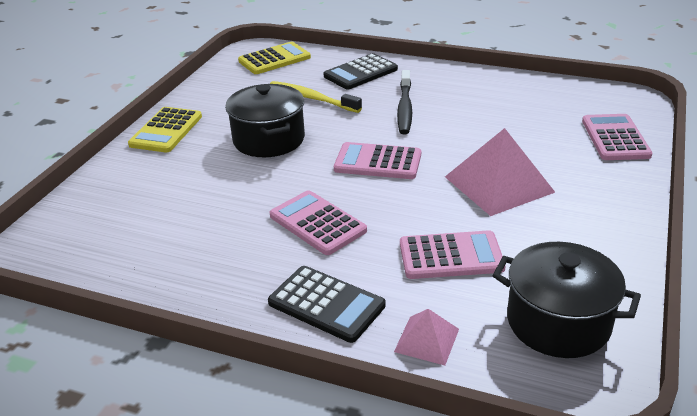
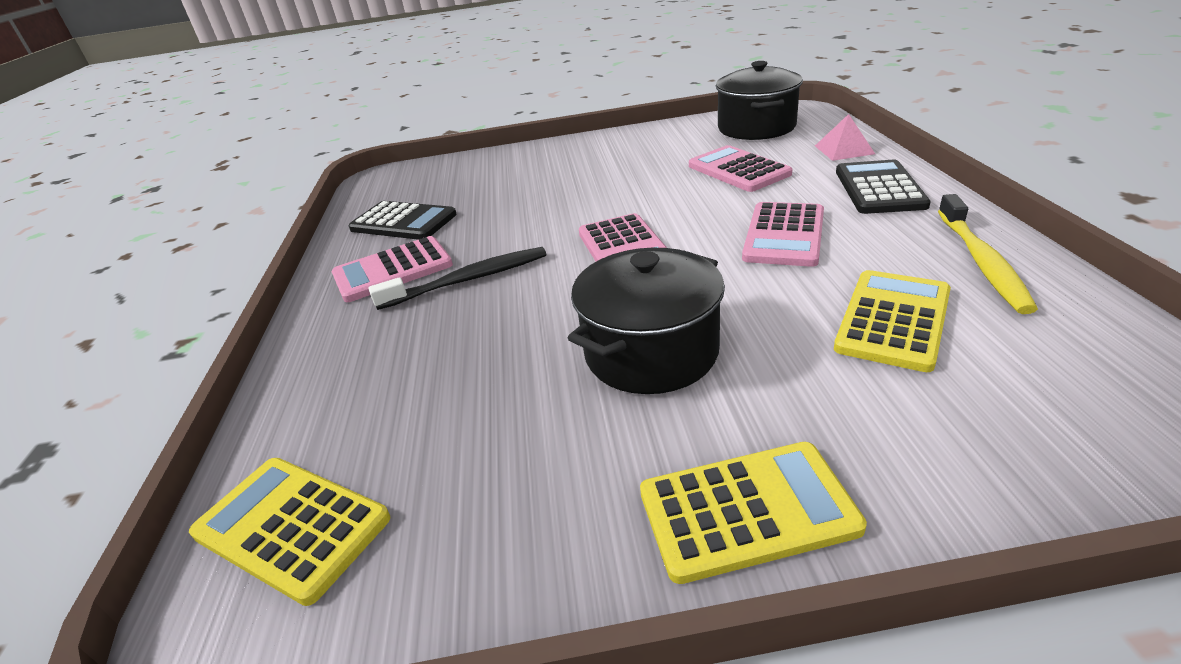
camera: 115 degrees left, 0 degrees up
yellow toothbrush [270,81,362,113] -> yellow toothbrush moved to [938,194,1038,314]
black calculator [324,53,398,90] -> black calculator moved to [349,201,457,240]
pink pyramid [445,128,555,216] -> none
pink calculator [582,114,652,160] -> pink calculator moved to [332,236,453,302]
none -> yellow calculator [834,270,951,372]

